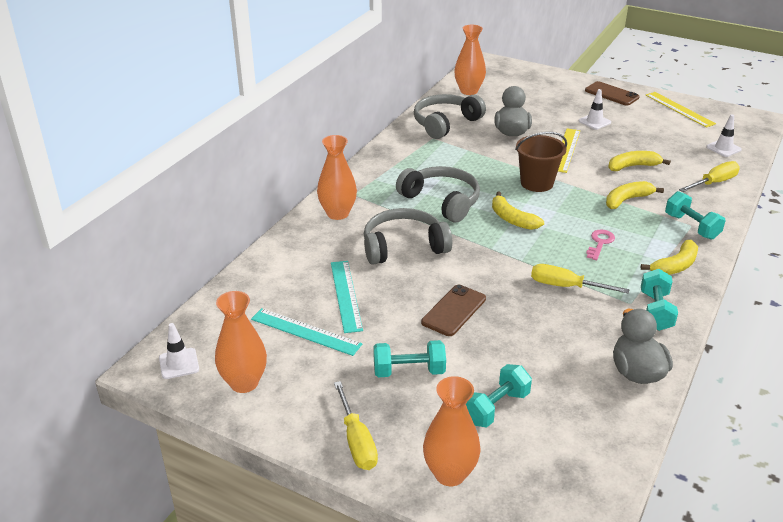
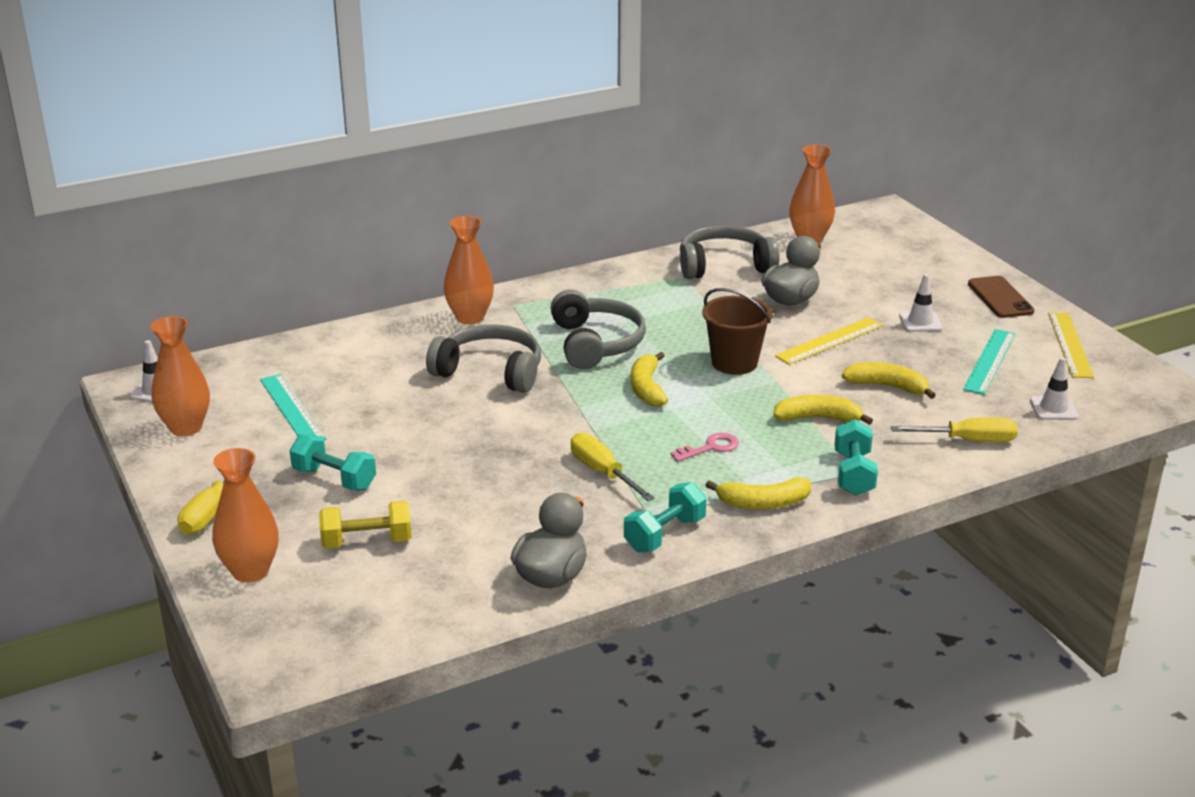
camera: 35 degrees right, 5 degrees down
turquoise ruler [331,261,363,333] -> turquoise ruler moved to [963,329,1015,395]
brown phone [421,285,486,336] -> none
turquoise dumbbell [466,364,532,428] -> yellow dumbbell [319,501,411,549]

